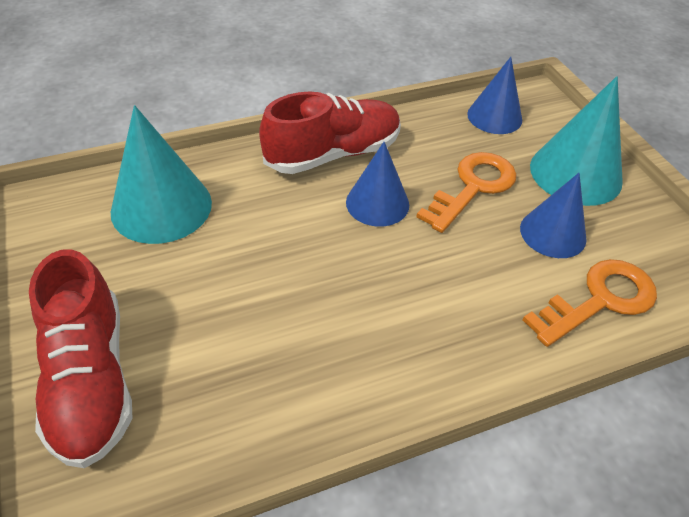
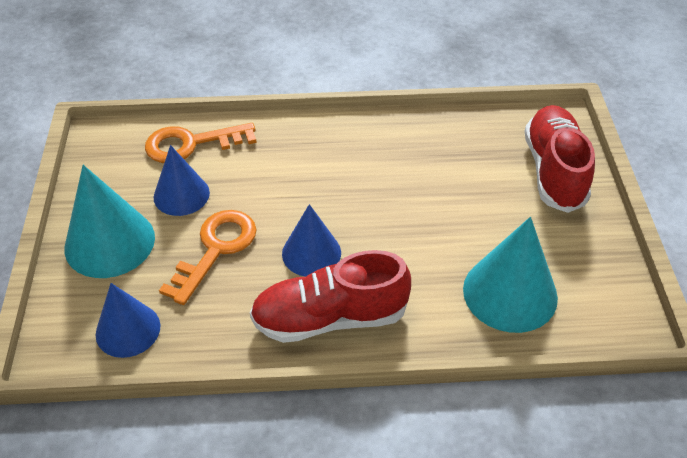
camera: 160 degrees left, 0 degrees up
orange key [416,152,517,233] -> orange key turned 150 degrees clockwise [159,210,257,305]

